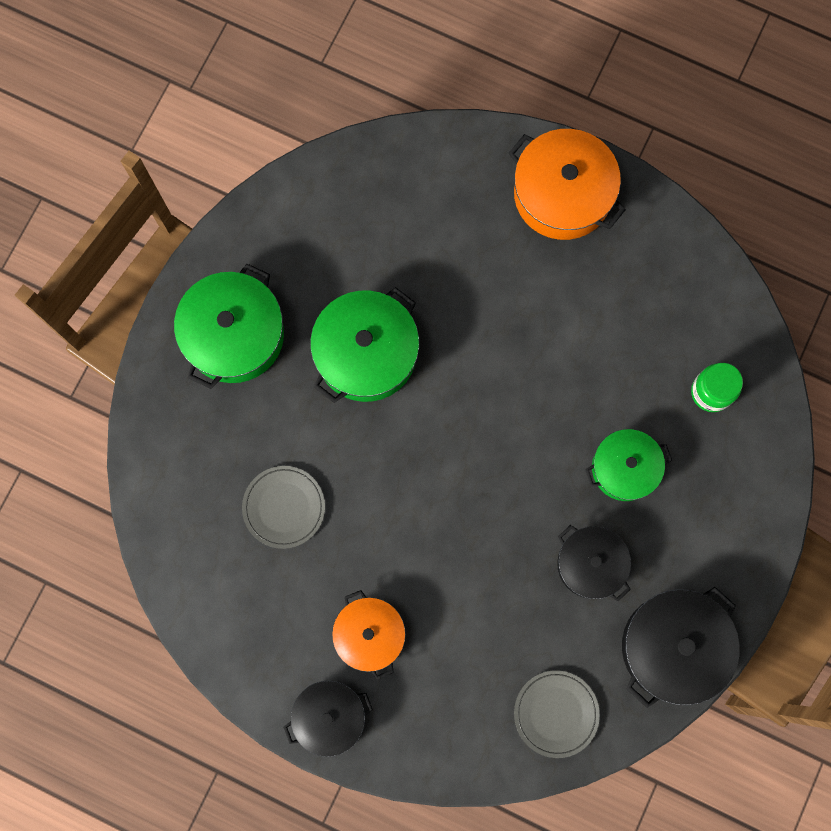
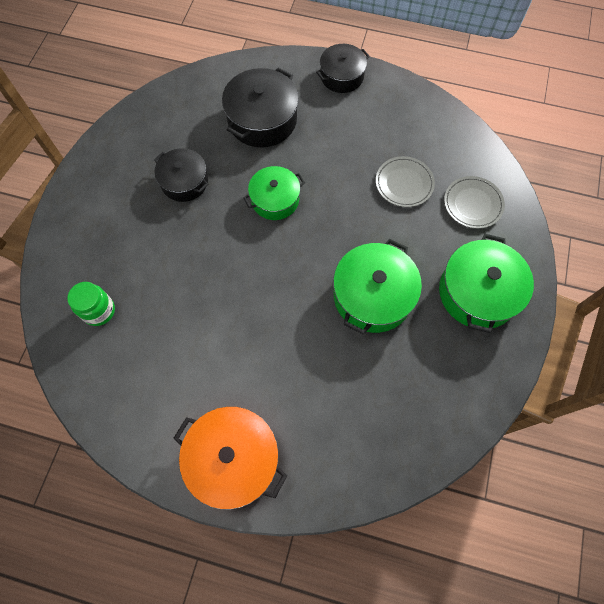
camera: 170 degrees right, 10 degrees down
orange pot [332,590,406,679] -> none
grey plate [514,670,600,758] -> grey plate moved to [444,176,505,229]
green pot [585,429,672,501] -> green pot moved to [243,166,305,220]
black pot [622,587,740,708] -> black pot moved to [222,68,299,147]

